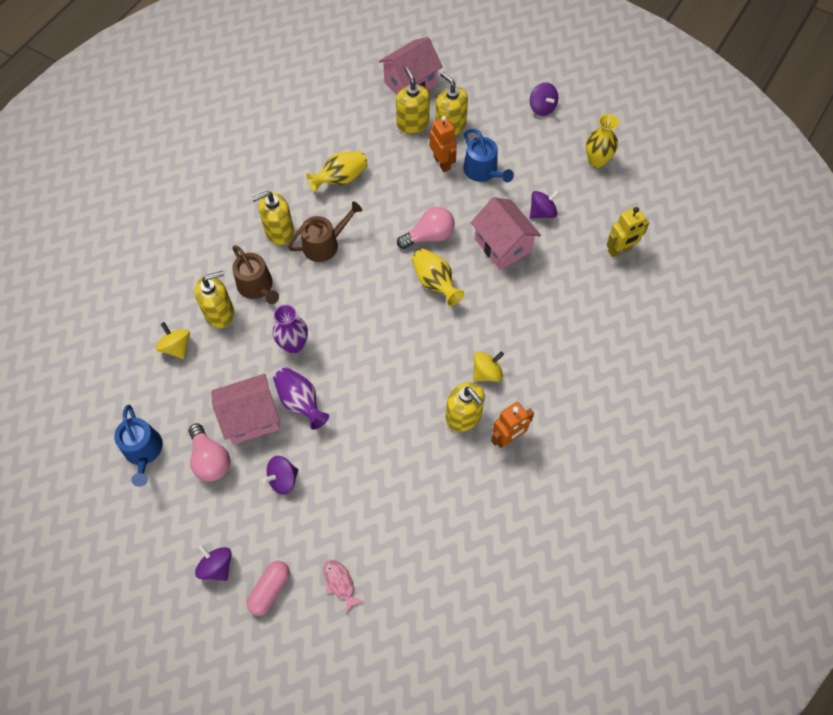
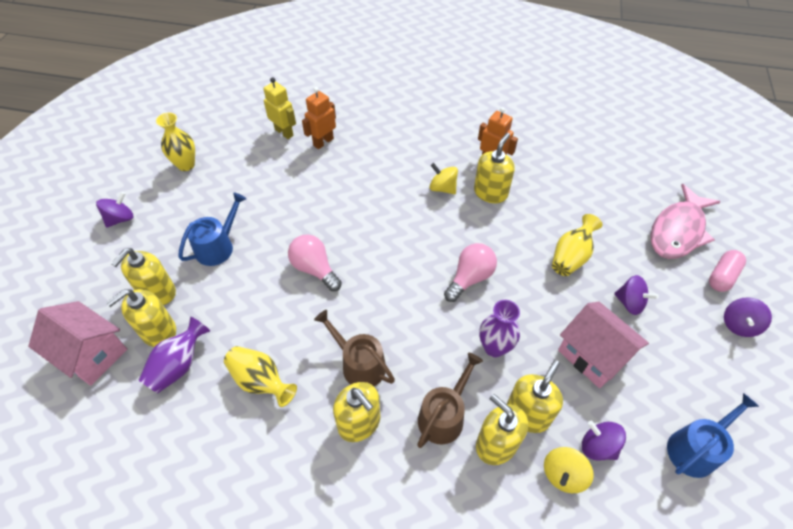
camera: 110 degrees left, 10 degrees down
pink light bulb [188,423,230,482] -> pink light bulb moved to [444,243,497,302]
pink capsule [247,561,290,616] -> pink capsule turned 60 degrees counterclockwise [709,250,746,292]
purple vase [273,367,329,430] -> purple vase moved to [138,317,210,394]
pink fish [324,560,364,614] -> pink fish [650,184,721,259], size x2.21
yellow vase [412,249,464,306] -> yellow vase moved to [552,214,603,276]
orange robot [429,116,457,172] -> orange robot moved to [302,87,336,149]
pink house [471,197,541,270] -> none
purple spinning top [530,190,560,218] -> purple spinning top moved to [582,421,626,461]
none -> yellow soap dispenser [507,360,563,433]

